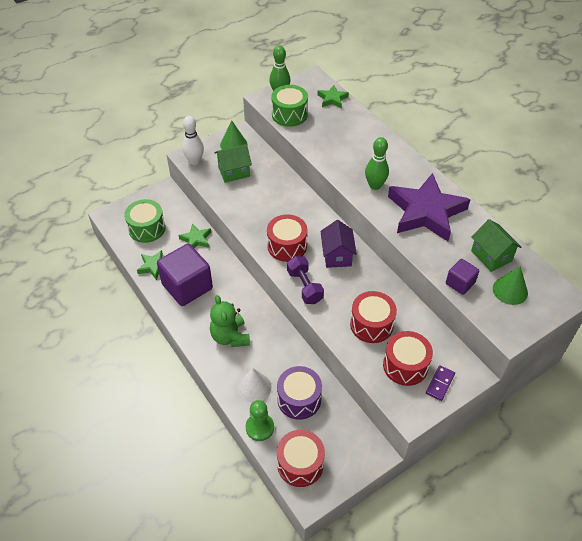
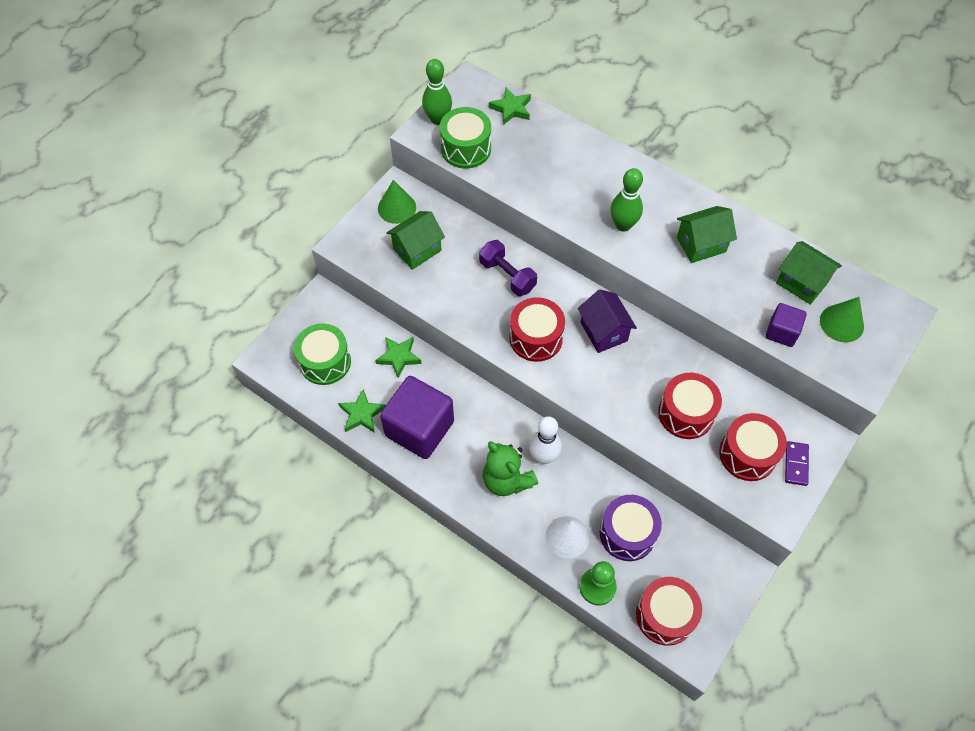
camera: 20 degrees left, 10 degrees up
white bowling pin [182,116,204,165] -> white bowling pin moved to [529,416,562,464]
purple dumbbell [287,256,324,304] -> purple dumbbell moved to [479,240,537,296]
purple star [388,173,471,241] -> green house [677,206,737,263]

